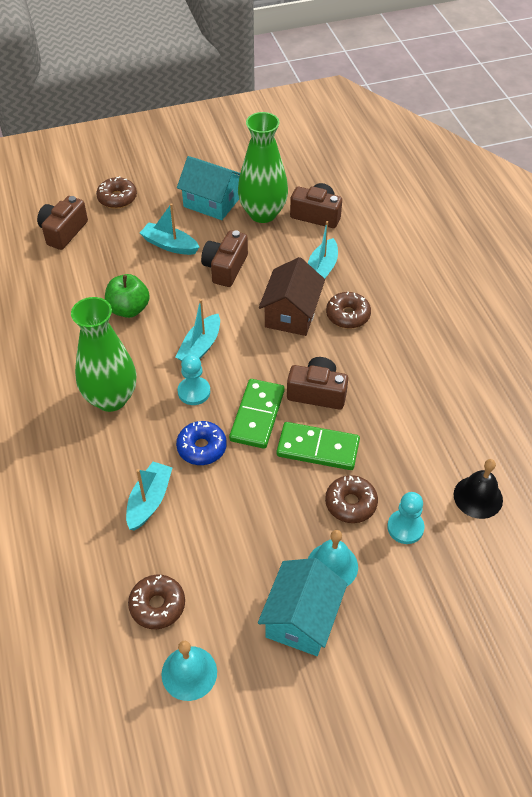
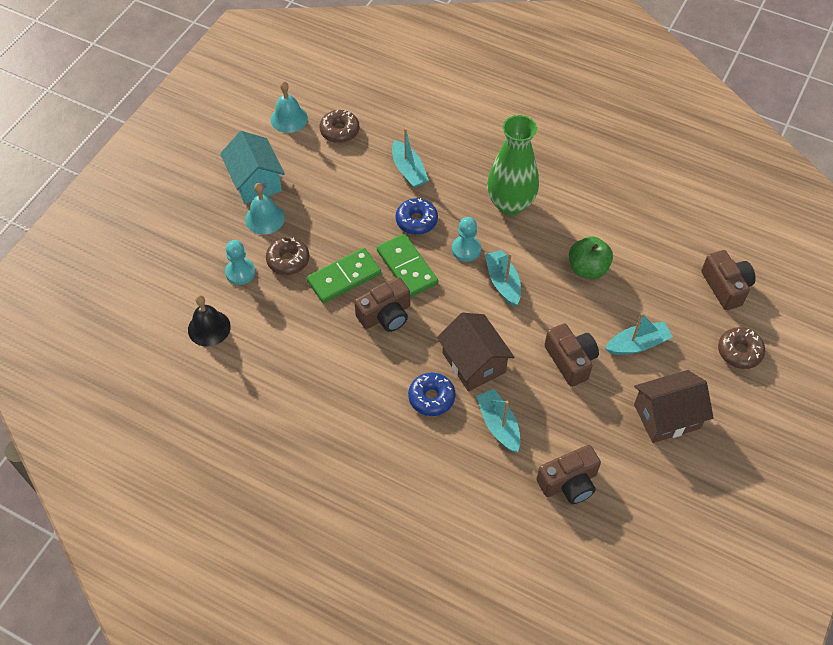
camera: 135 degrees right, 5 degrees up
turquoise house [177,156,240,220] -> brown house [634,370,714,443]
green vase [238,112,288,223] -> none
brown donut [326,292,371,329] -> blue donut [408,373,455,416]

